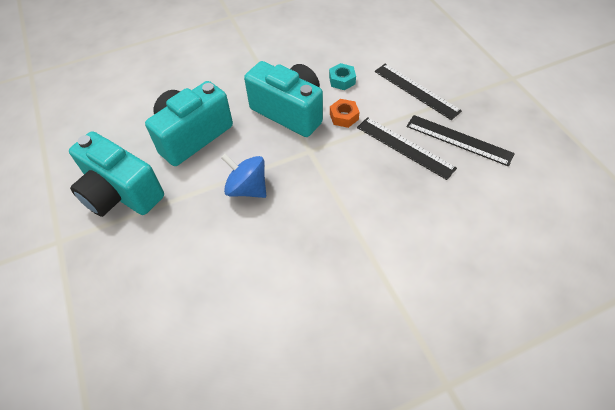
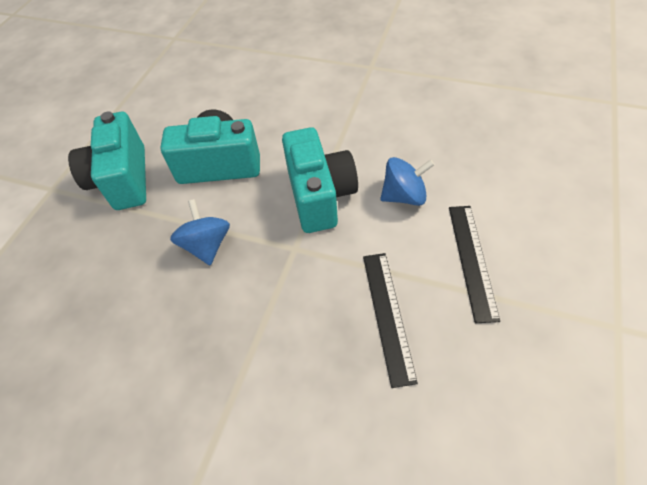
camera: 45 degrees right, 0 degrees up
turquoise nut [329,63,356,90] -> blue spinning top [380,157,435,206]
orange nut [330,99,359,128] -> none
black ruler [406,115,515,167] -> none

